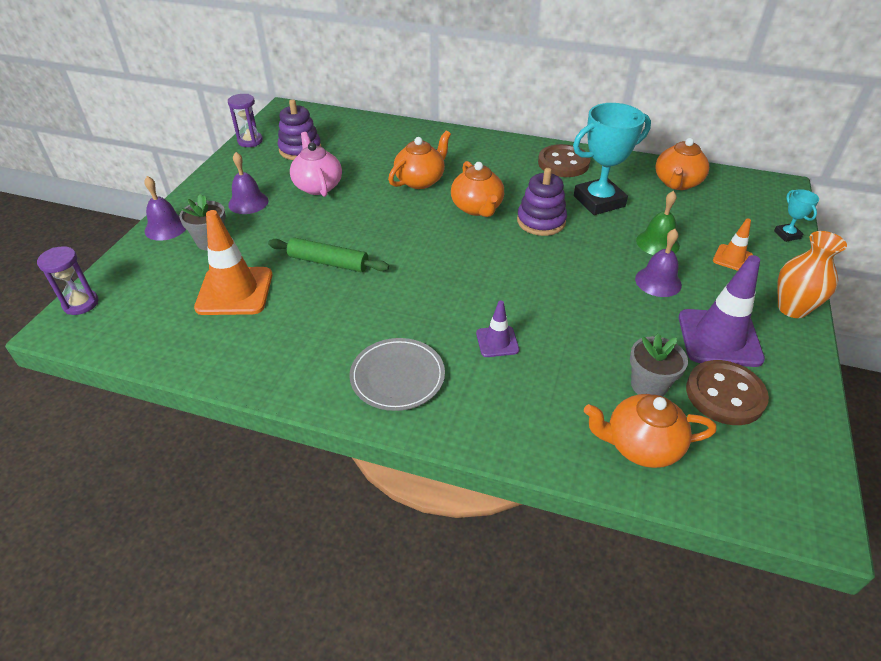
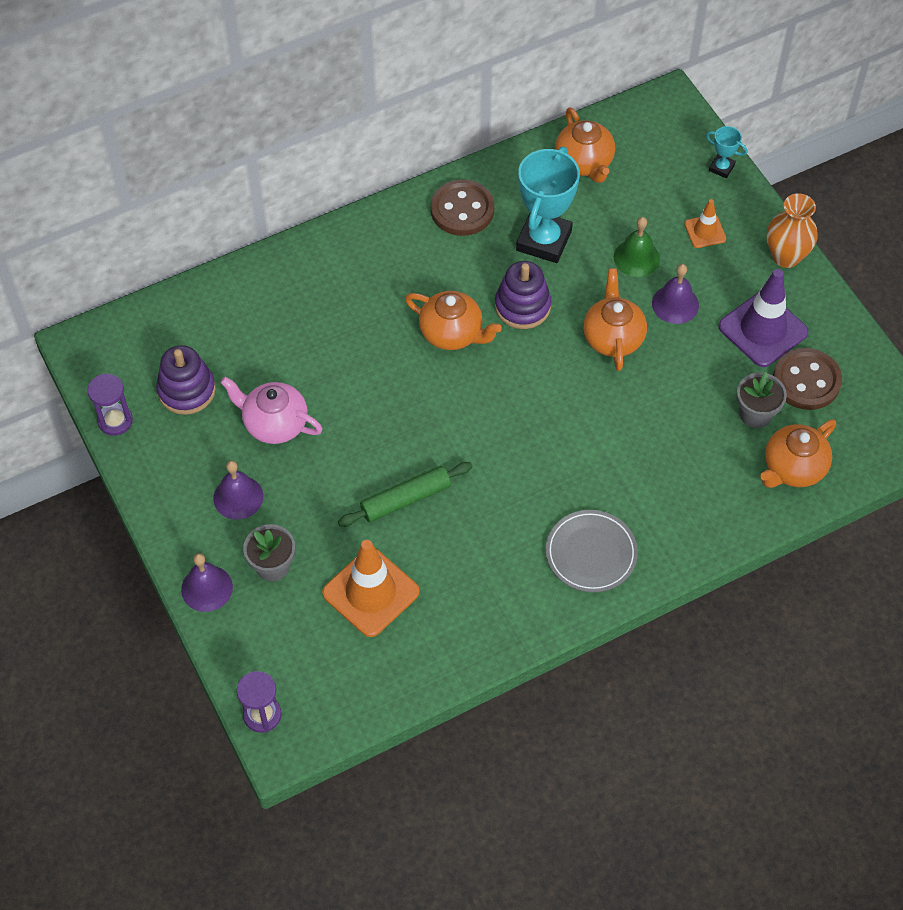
camera: 45 degrees left, 15 degrees up
orange teapot [388,130,451,189] -> orange teapot moved to [583,268,647,371]
purple traffic cone [476,301,519,357] -> none

